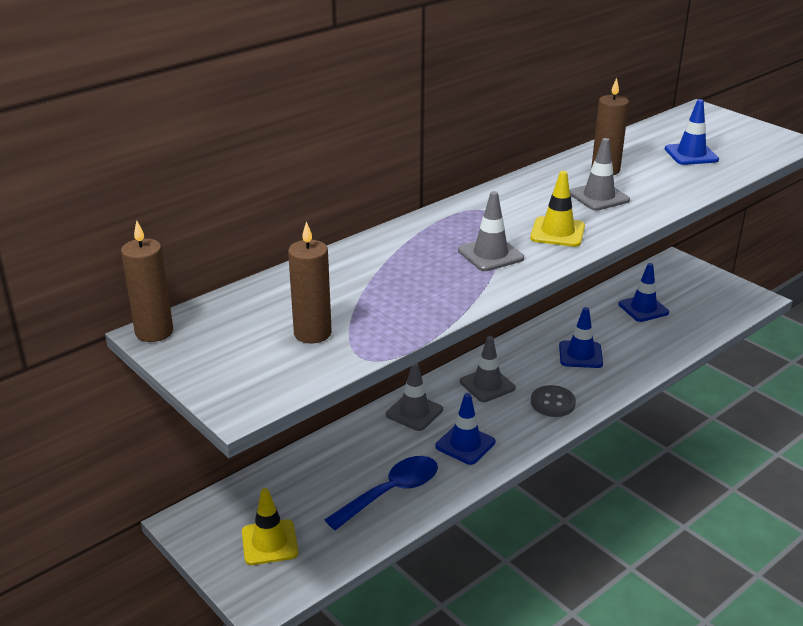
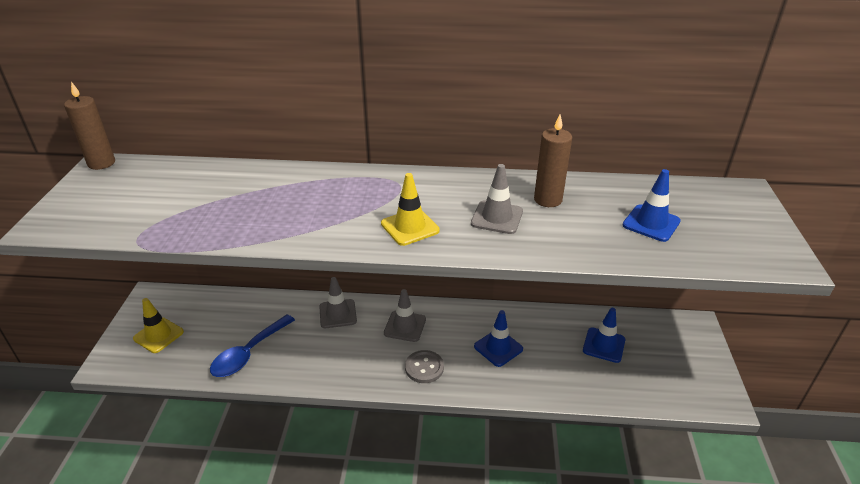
camera: 45 degrees right, 5 degrees up
brown candle [288,221,332,343] -> none
blue spoon [325,456,438,530] -> blue spoon turned 120 degrees clockwise [210,314,295,377]
blue traffic cone [435,393,495,465] -> none
grey traffic cone [458,191,524,271] -> none

